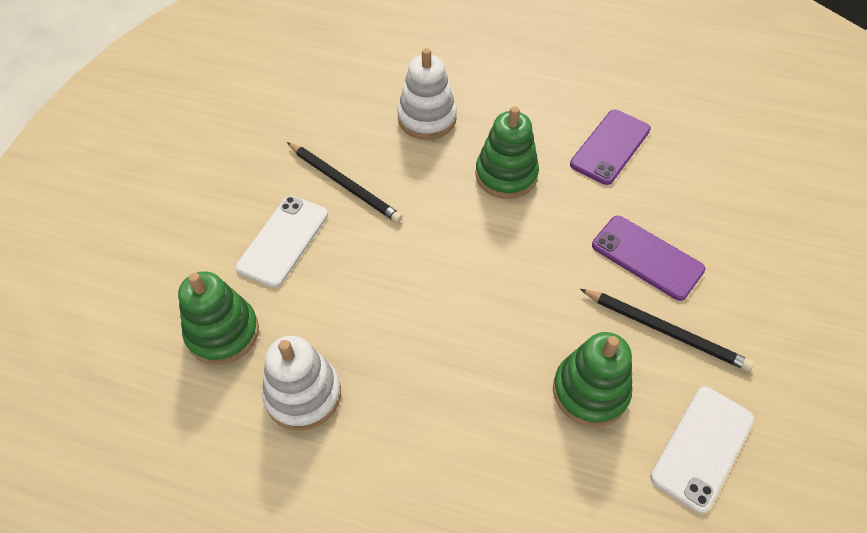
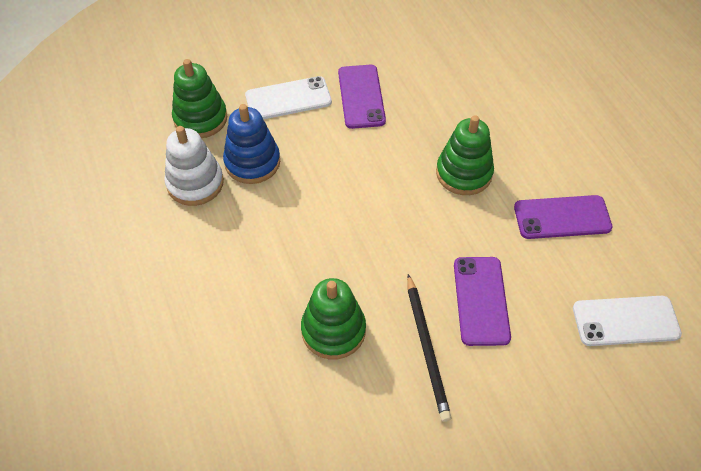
camera: 50 degrees right, 0 degrees up
black pencil [287,142,403,223] -> purple phone [338,65,386,129]
white stacking toy [397,48,457,140] -> none
white phone [650,386,754,513] -> white phone moved to [573,296,682,346]
none -> blue stacking toy [223,104,280,184]

